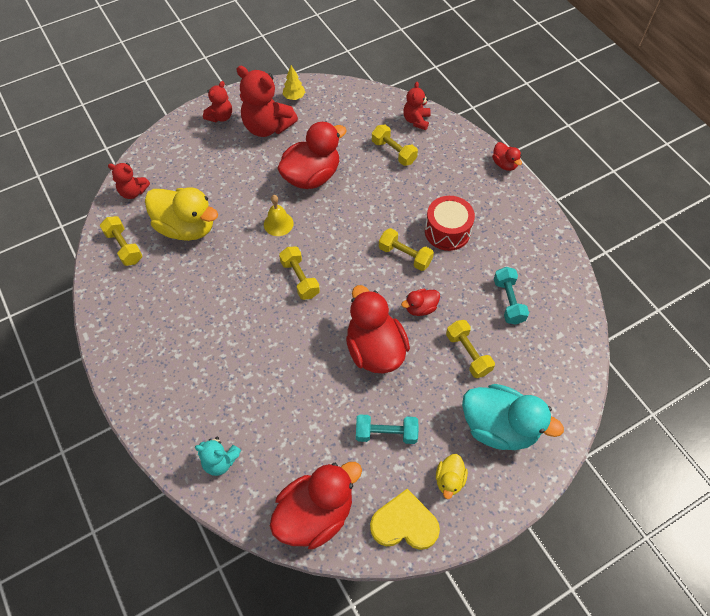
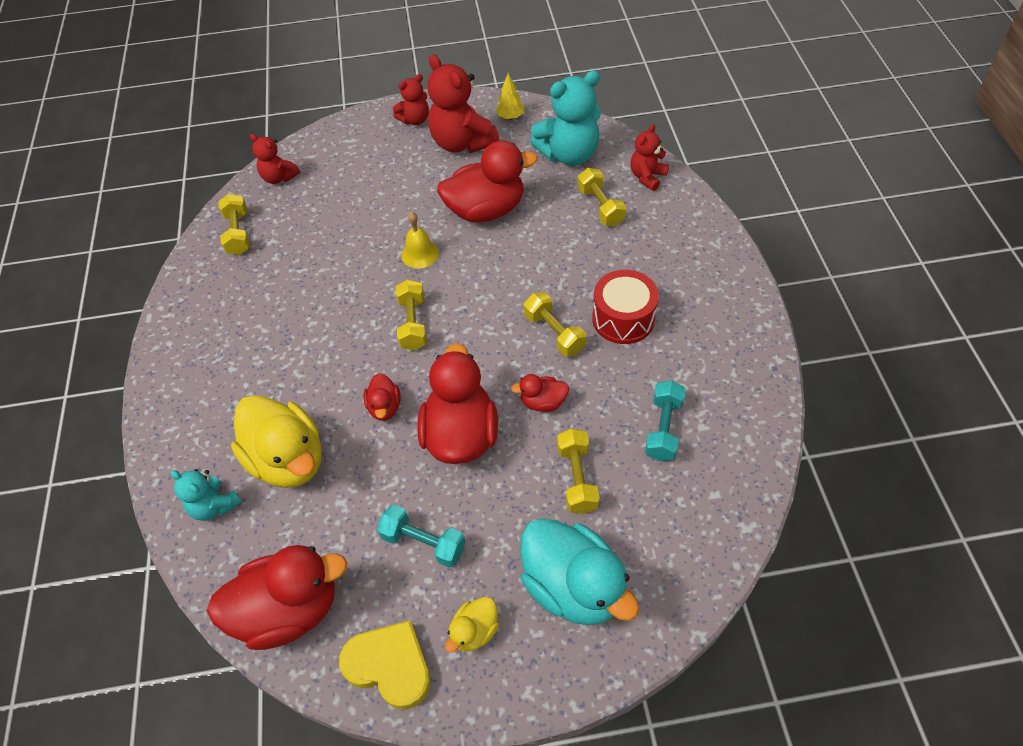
camera: 25 degrees right, 5 degrees down
yellow duck [145,187,218,241] -> yellow duck moved to [231,395,321,488]
red duck [492,142,522,171] -> red duck moved to [363,373,401,421]
none -> turquoise teddy bear [530,70,601,166]

